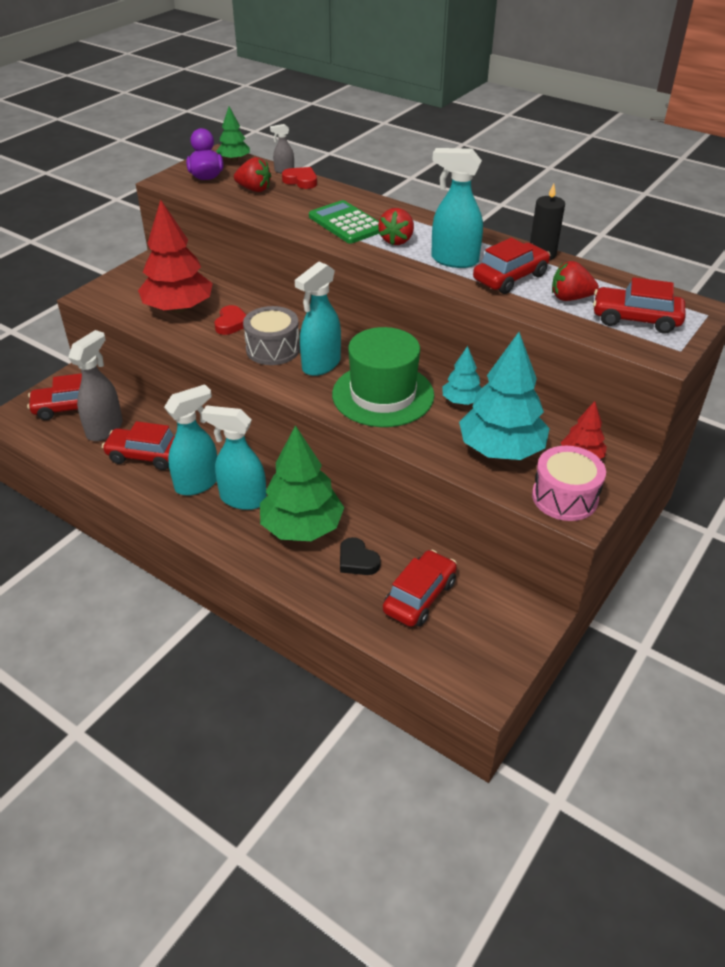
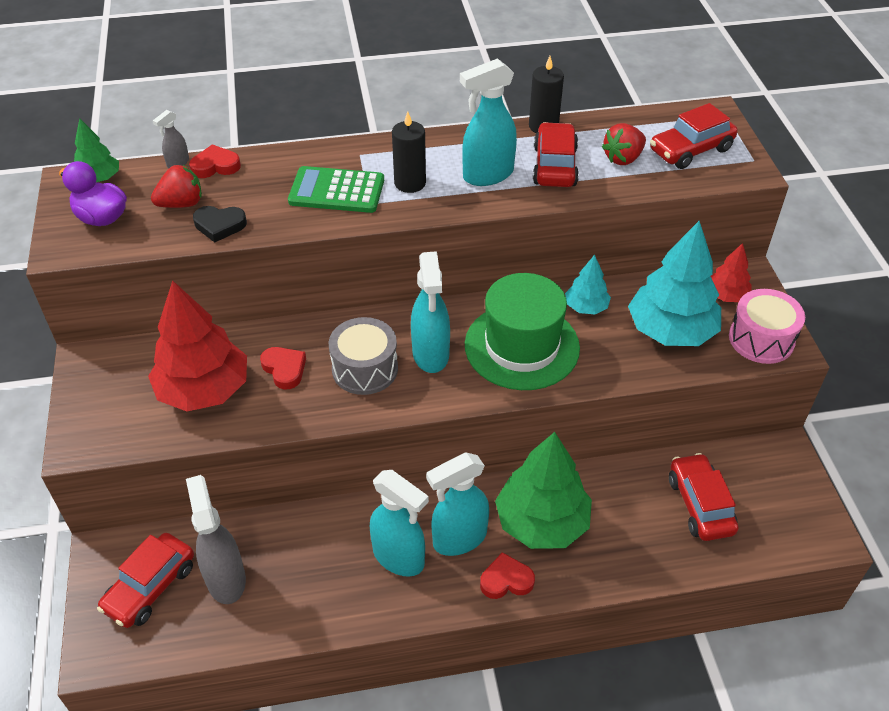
camera: 45 degrees left, 5 degrees up
red car [102,421,175,470] -> none
turquoise spray bottle [164,384,217,496] -> turquoise spray bottle turned 120 degrees clockwise [370,470,429,577]
black heart [340,537,381,575] -> black heart moved to [193,206,247,243]
red strawberry [378,208,414,245] -> black candle [392,111,426,193]
none -> red heart [480,552,535,599]

